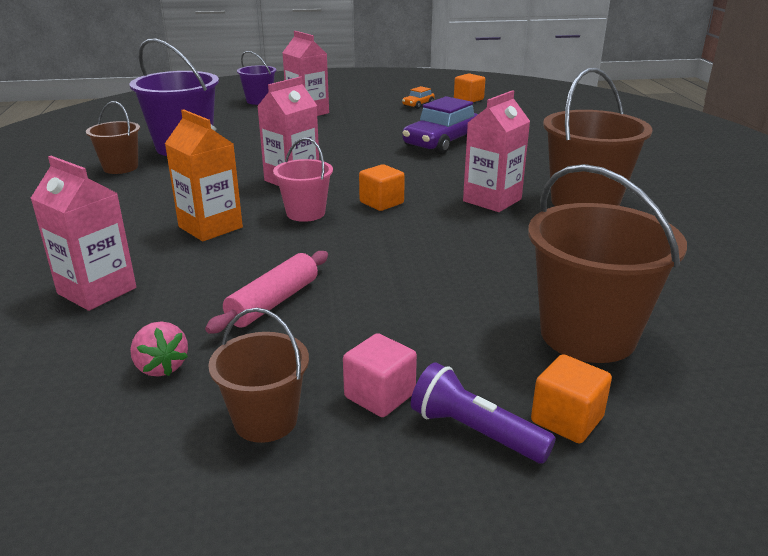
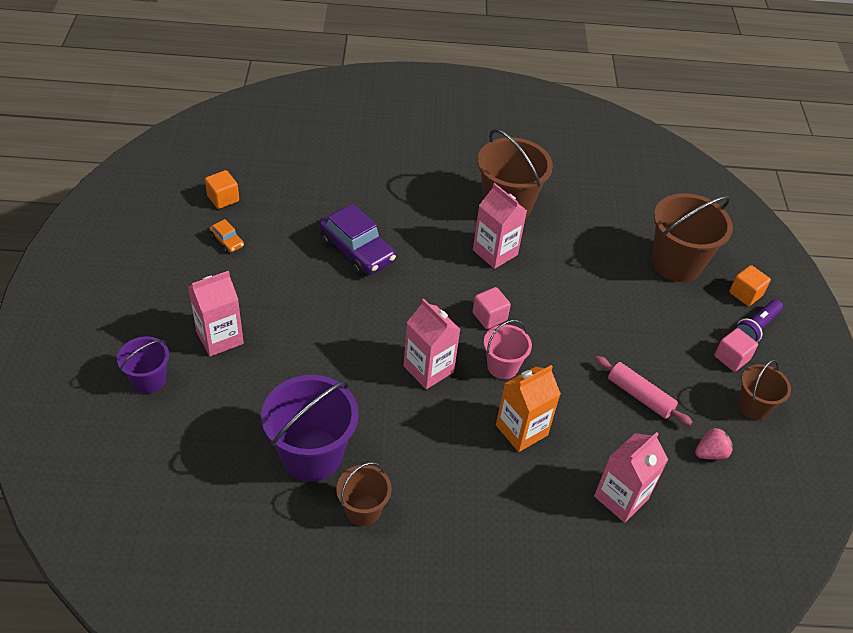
camera: 85 degrees left, 20 degrees up
orange cube [359,164,405,211] -> pink cube [472,287,511,329]

